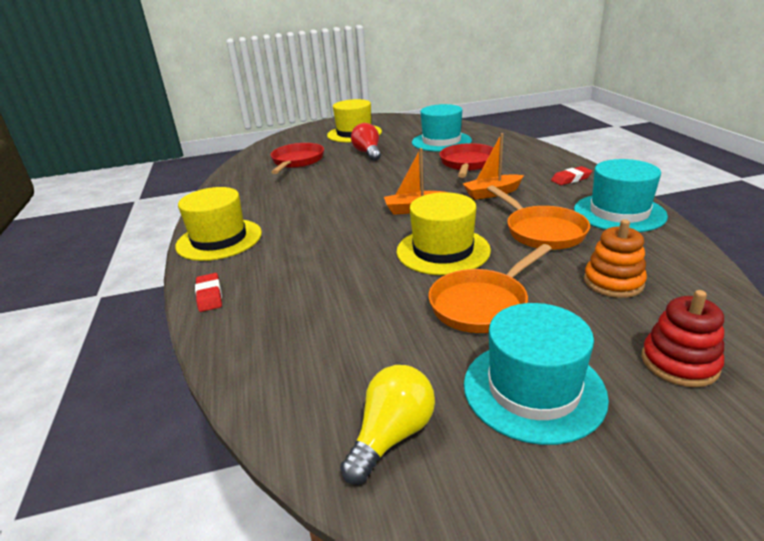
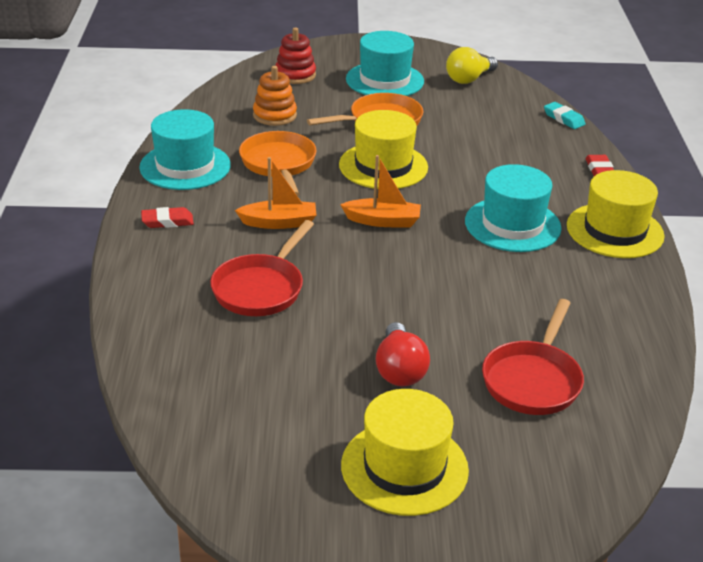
camera: 170 degrees left, 5 degrees up
turquoise hat [412,104,472,152] -> turquoise hat moved to [465,164,562,252]
none -> turquoise eraser [544,102,586,129]

